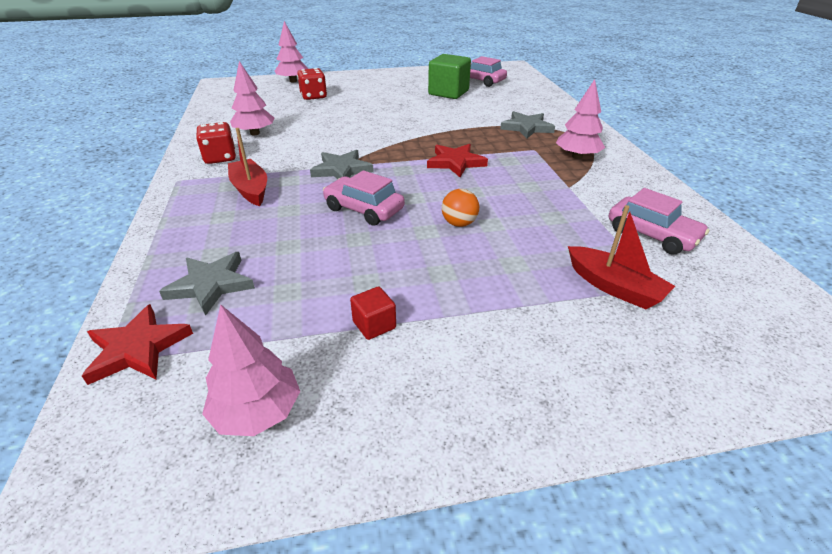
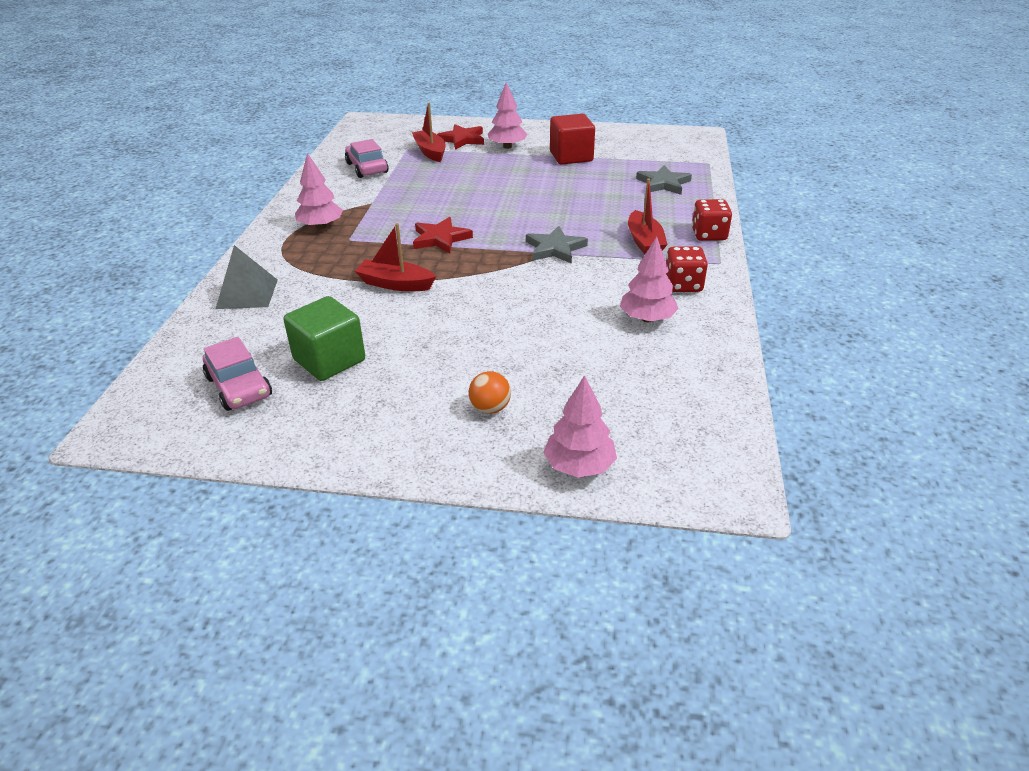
camera: 160 degrees left, 0 degrees up
red star [82,304,193,385] -> red star moved to [437,124,484,150]
pink tree [202,305,300,436] -> pink tree moved to [488,82,527,149]
red dice [297,68,327,100] -> red dice moved to [692,199,732,241]
pink car [323,170,405,226] -> none
red cube [350,286,396,340] -> red cube [550,114,595,165], size x2.02
orange ball [442,189,479,227] -> orange ball moved to [469,371,511,414]
grey star [500,111,555,139] -> none
none -> grey pyramid [216,245,278,309]
none -> red boat [355,223,436,291]

